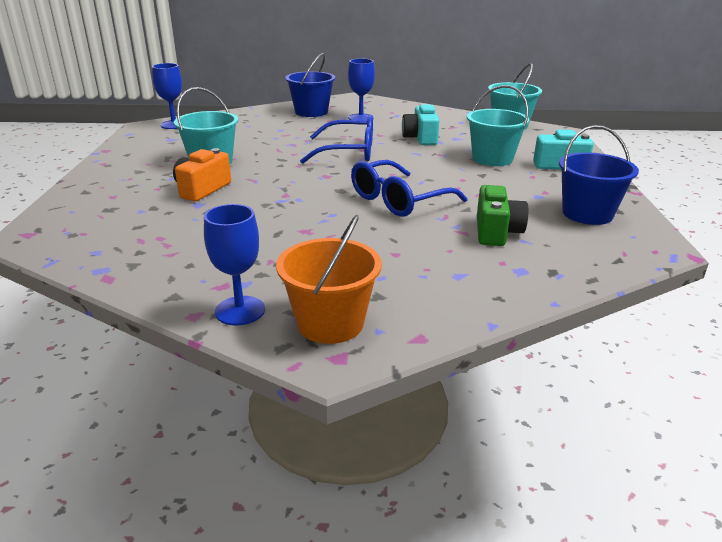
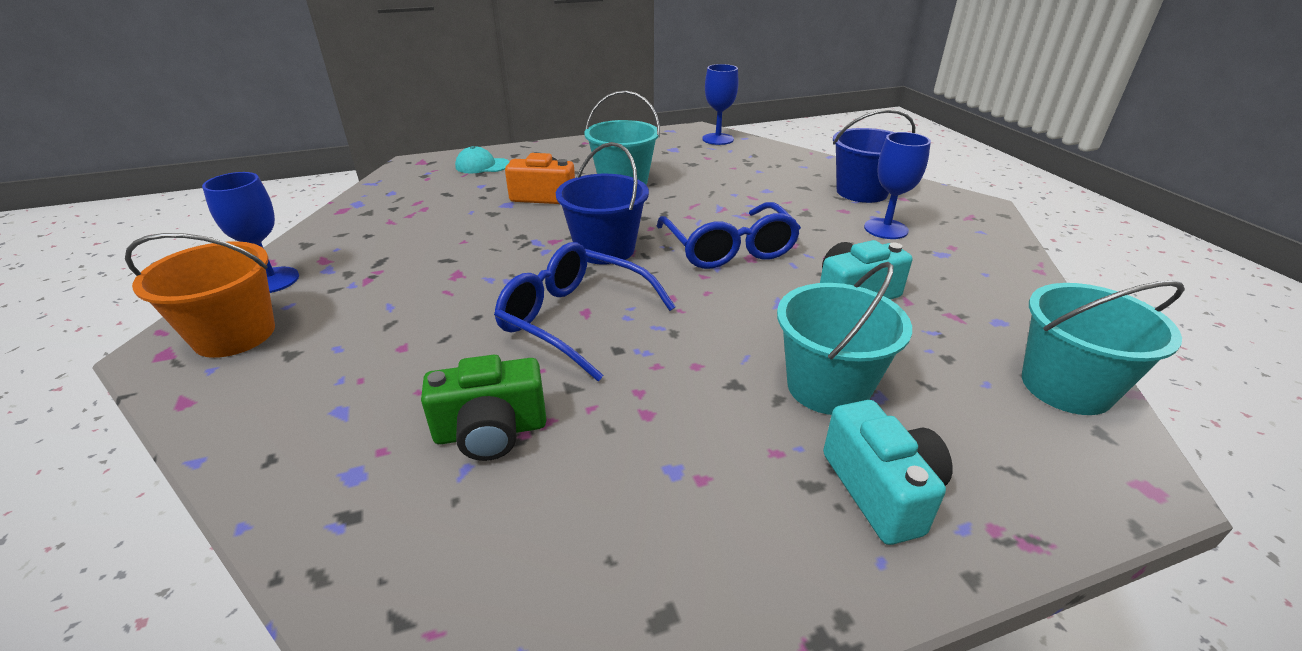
camera: 70 degrees right, 5 degrees up
blue bucket [559,125,639,225] -> blue bucket moved to [556,142,649,264]
none -> turquoise cap [455,146,510,173]

